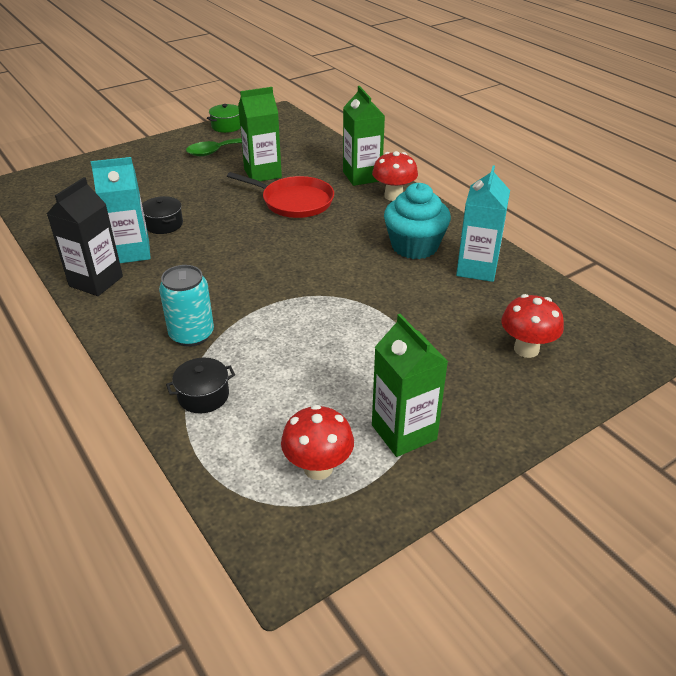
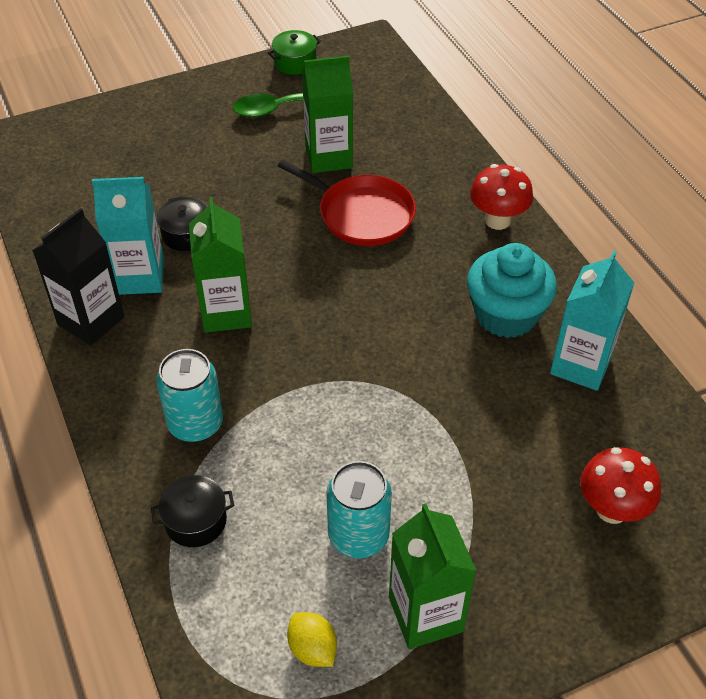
camera: 10 degrees right, 10 degrees up
red mushroom [281,405,354,480] -> yellow lemon [287,612,337,667]
green carton [343,86,385,186] -> green carton moved to [189,197,252,333]
none -> turquoise can [327,461,392,558]

